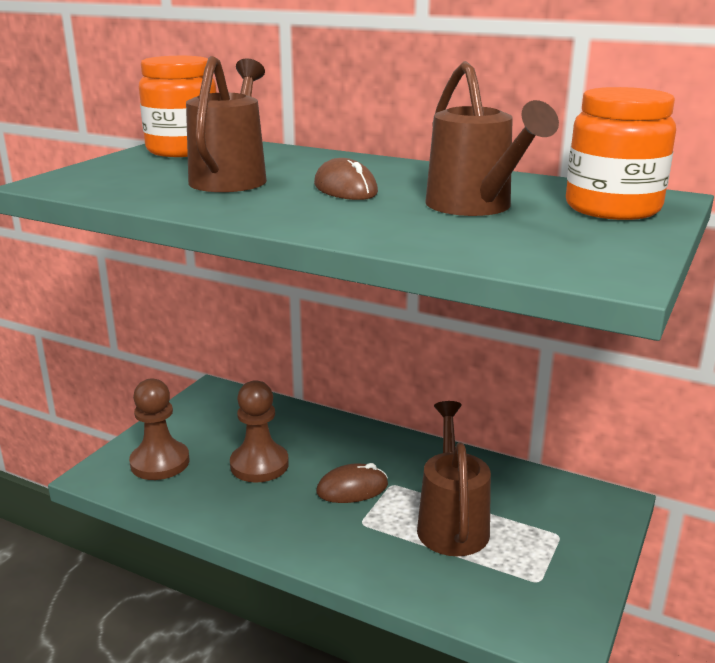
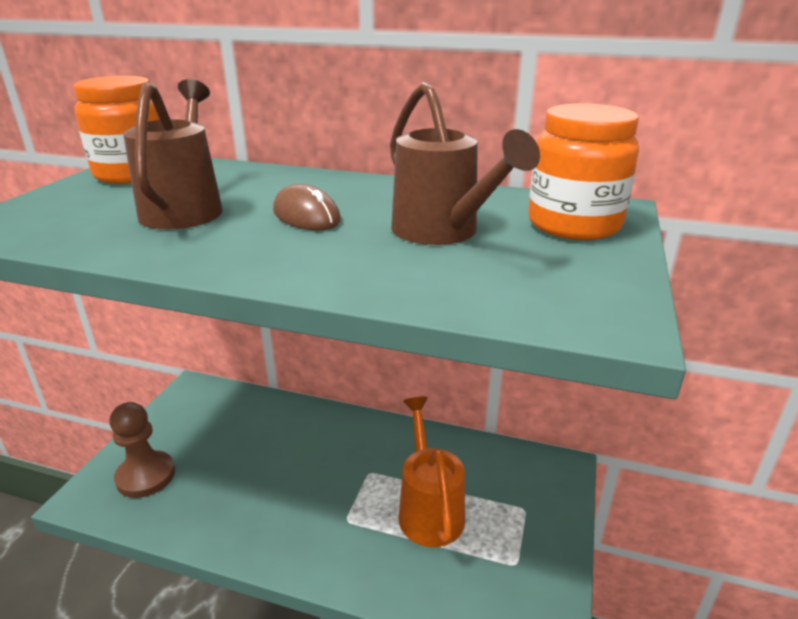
camera: 10 degrees left, 5 degrees up
brown pawn [230,380,289,482] -> none
brown mouse [316,463,388,503] -> none
brown watering can [417,401,491,556] -> orange watering can [399,397,465,547]

